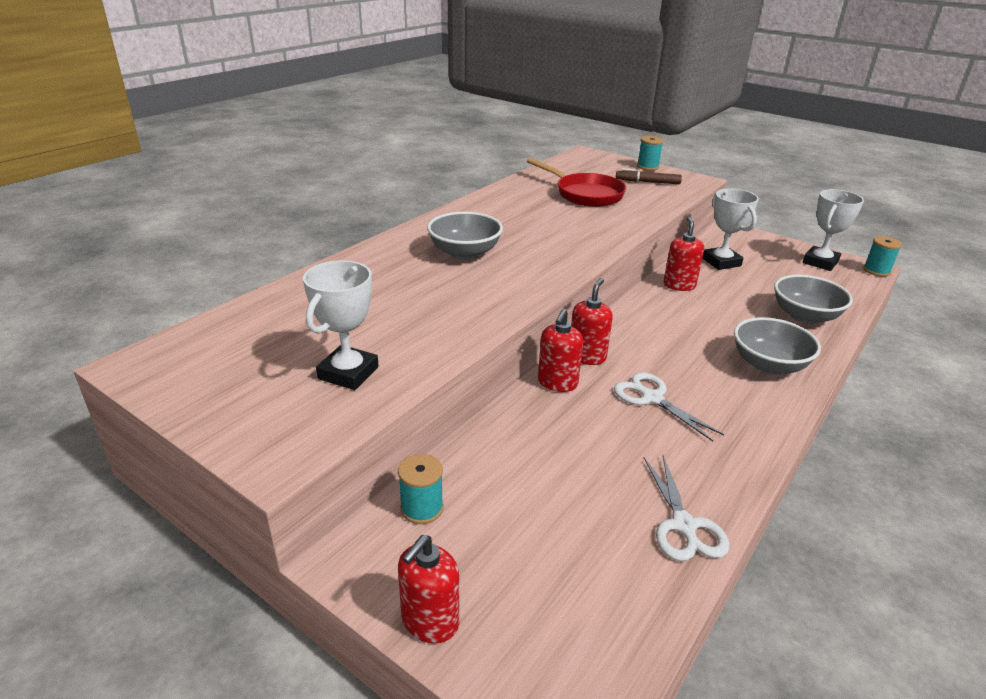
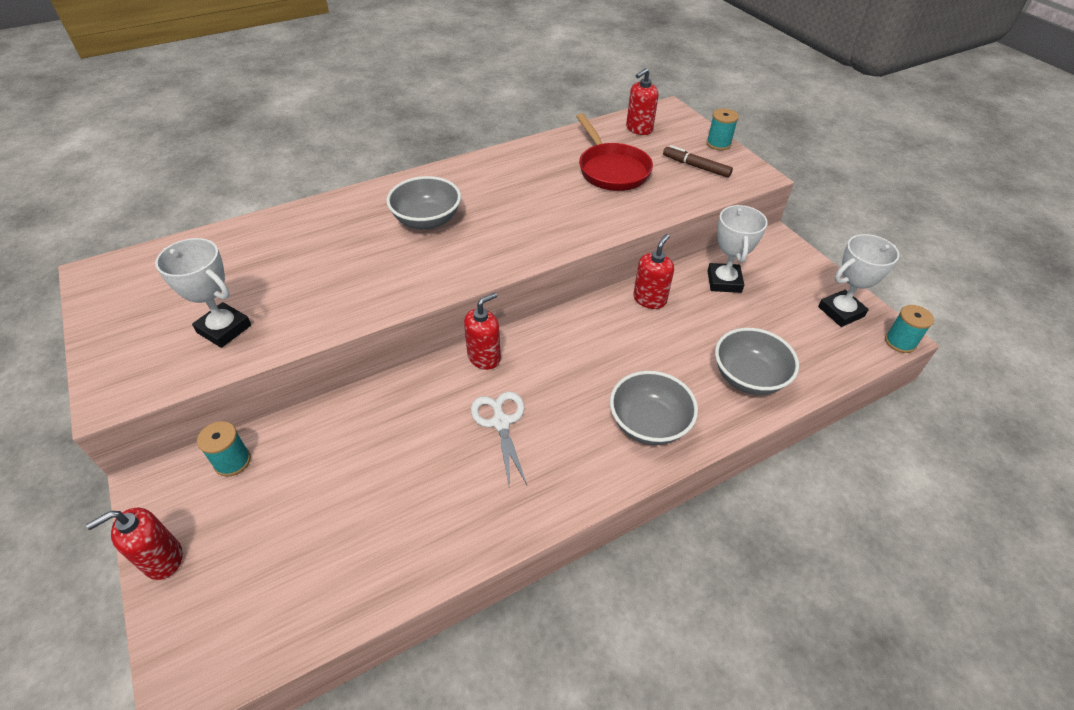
camera: 25 degrees right, 15 degrees up
white trophy [303,260,379,390] -> white trophy turned 75 degrees clockwise [155,238,251,348]
red soap dispenser [538,309,583,392] -> red soap dispenser moved to [626,68,658,135]
white scissors [644,455,729,561] -> none

